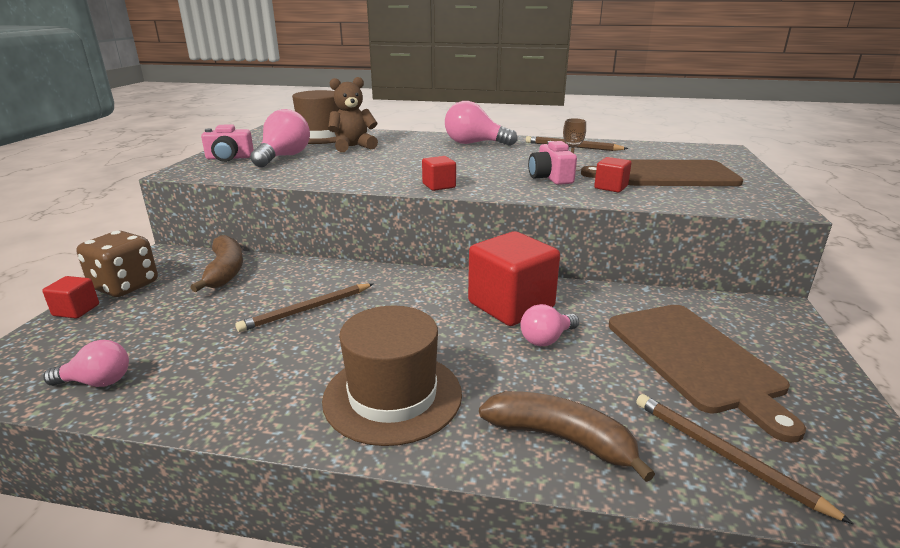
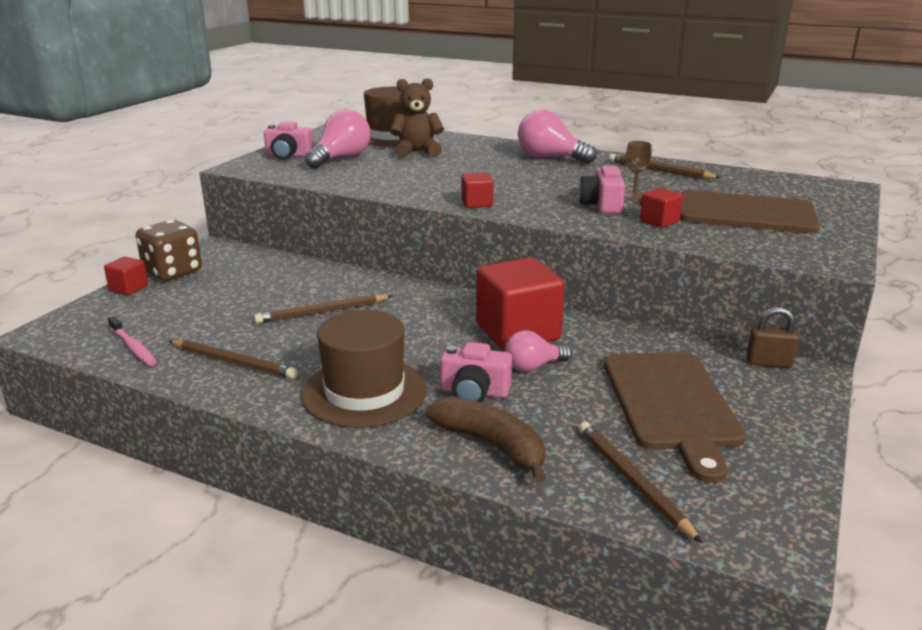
camera: 15 degrees right, 0 degrees up
pink light bulb [43,340,129,387] -> pink toothbrush [108,316,157,366]
brown banana [190,235,243,292] -> none
none -> brown pencil [169,340,298,379]
none -> pink camera [440,342,512,402]
none -> brown padlock [747,307,799,368]

